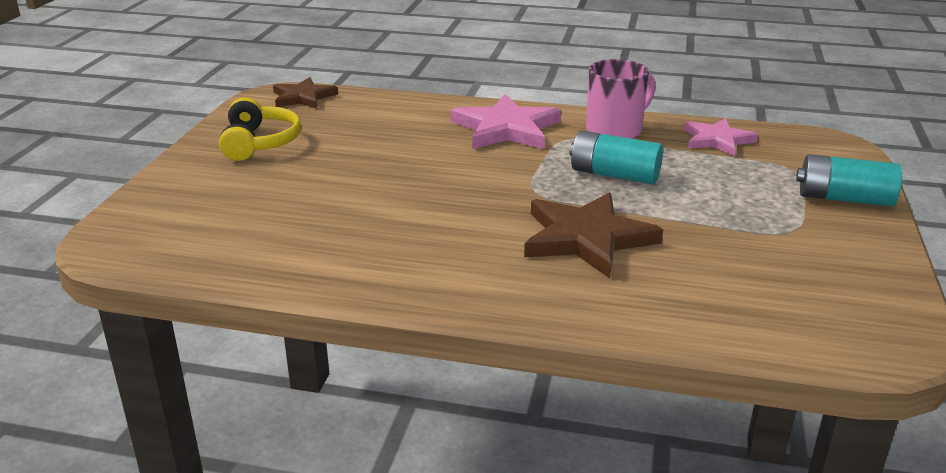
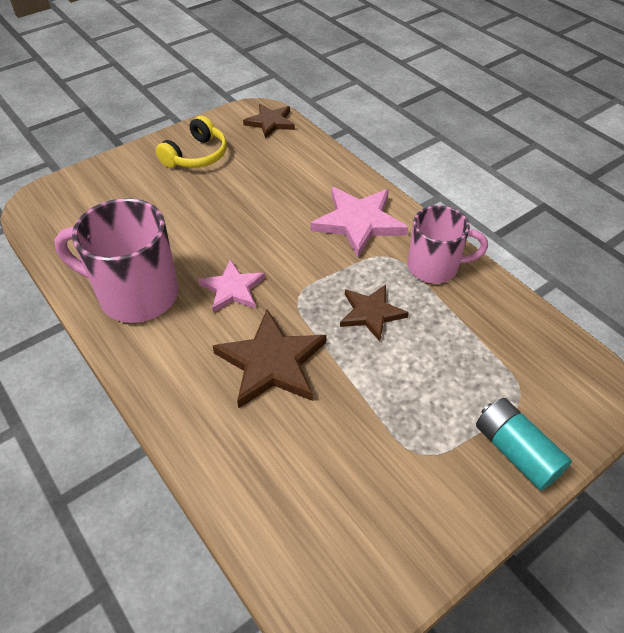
camera: 40 degrees right, 20 degrees up
turquoise battery [569,131,663,184] -> brown star [340,284,409,341]
pink star [684,118,758,157] -> pink star moved to [198,259,265,313]
none -> pink mug [54,198,179,323]

